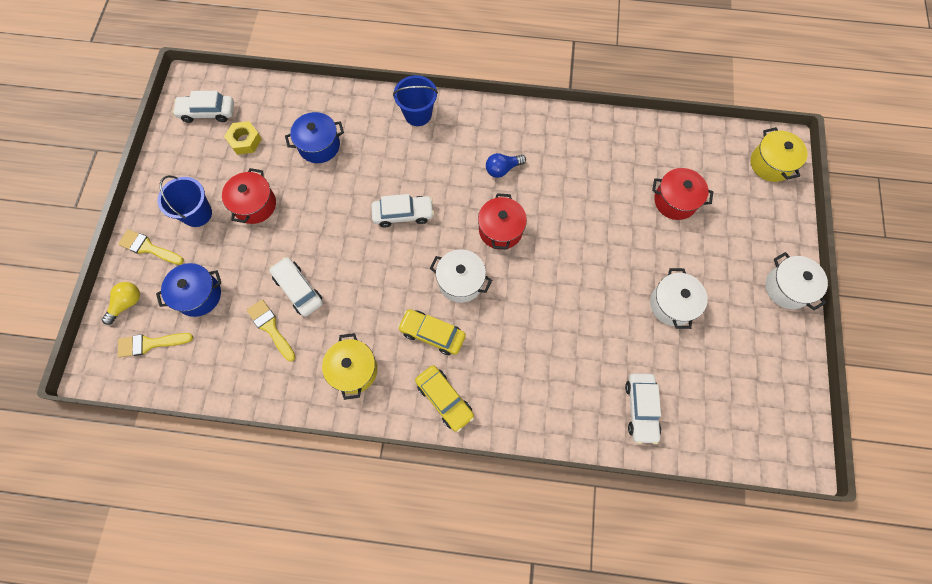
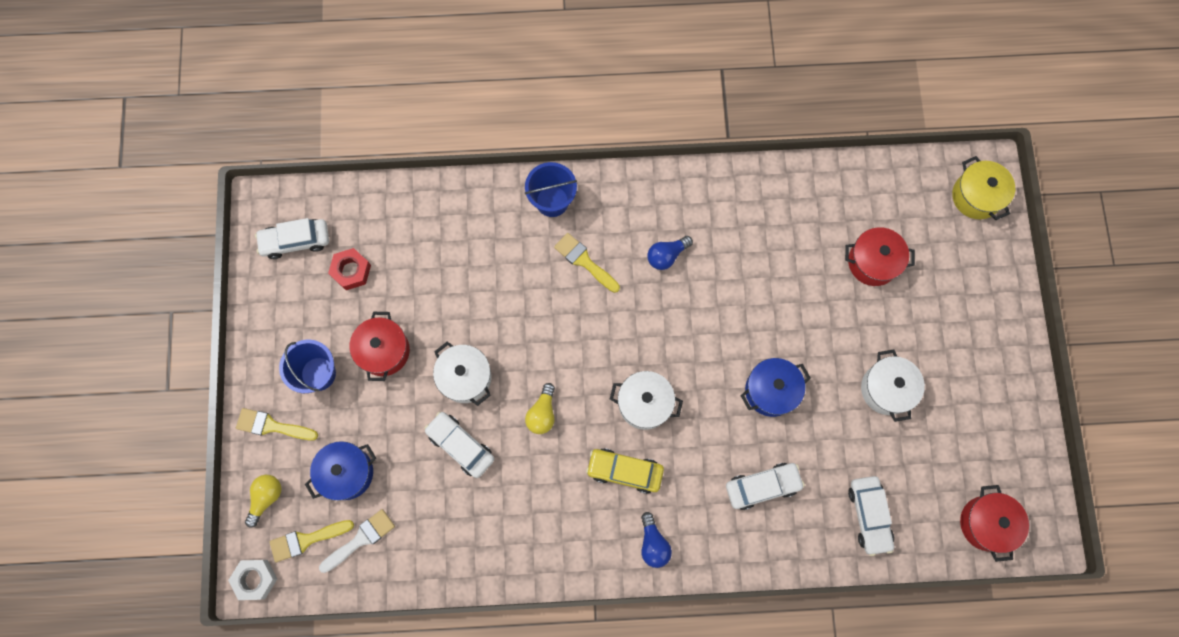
camera: 10 degrees left, 5 degrees up
yellow nut [224,121,262,155] -> red nut [328,248,371,290]
yellow brush [247,299,295,361] -> yellow brush moved to [554,233,620,293]
blue pot [285,112,344,163] -> blue pot moved to [741,358,811,417]
yellow pot [322,333,377,400] -> none
white car [371,194,434,227] -> white car moved to [726,463,805,510]
yellow car [415,365,474,432] -> blue light bulb [641,512,672,568]
red pot [478,193,527,250] -> red pot moved to [960,485,1029,562]
white pot [766,252,828,310] -> white pot moved to [433,342,491,406]
none -> white nut [228,560,277,600]
none -> white brush [319,509,395,573]
none -> yellow light bulb [525,383,555,434]

